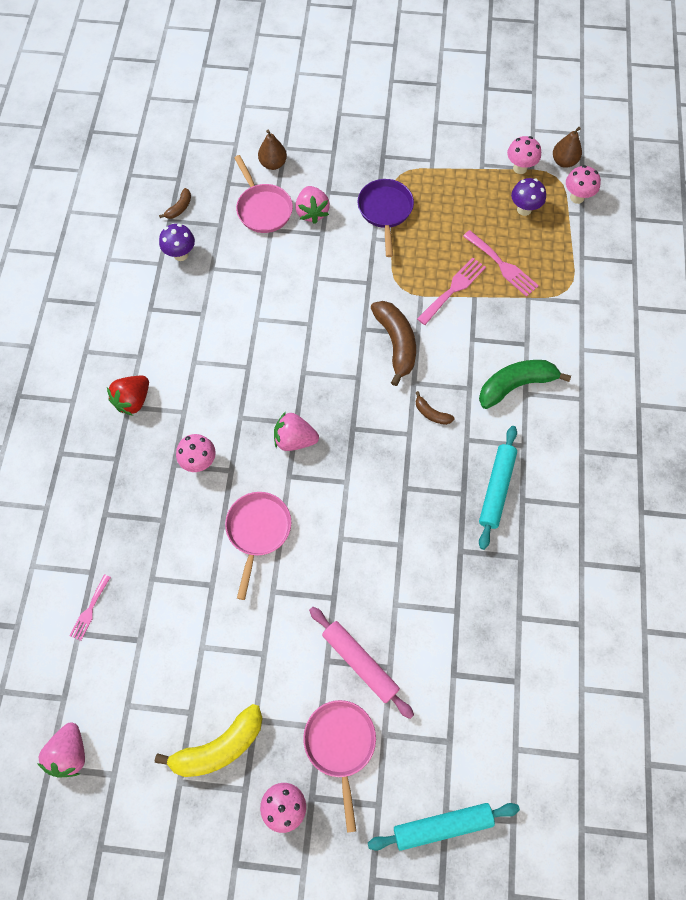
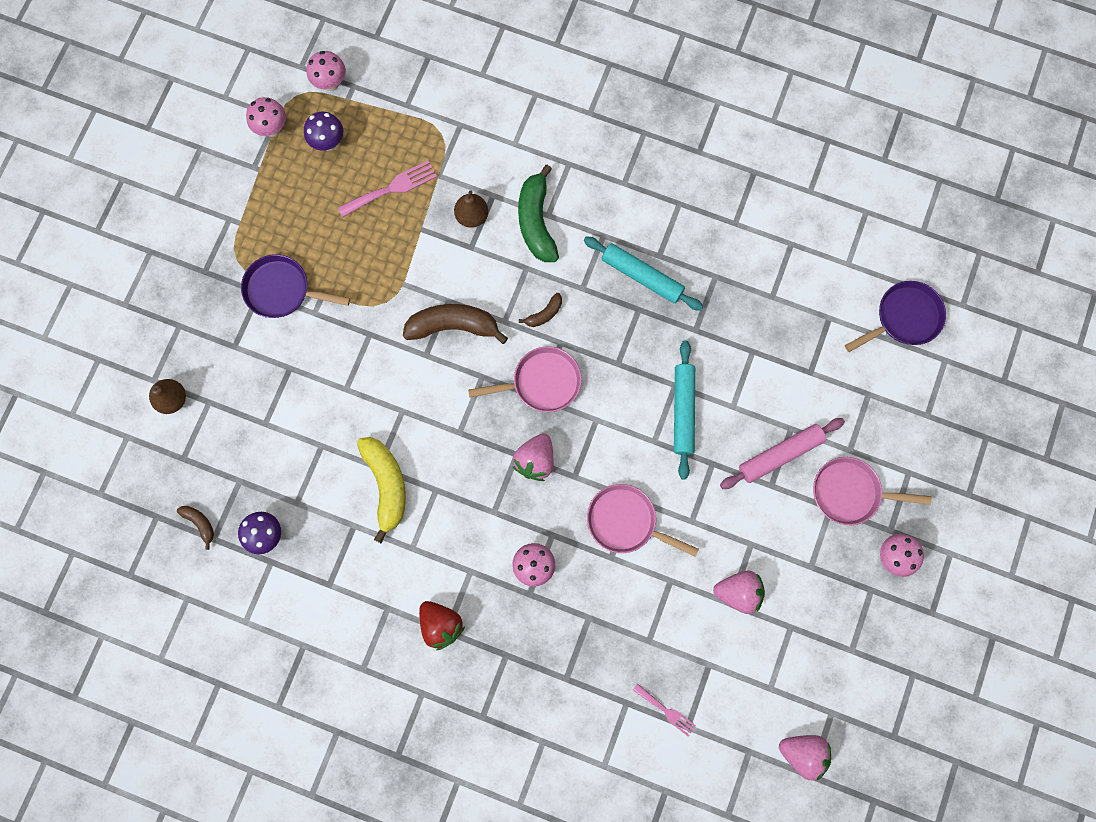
camera: 75 degrees left, 10 degrees up
yellow banana [155,704,262,777] -> yellow banana moved to [357,437,406,543]
pink pan [234,155,293,233] -> pink pan moved to [468,346,582,412]
pink strawberry [295,186,330,224] -> pink strawberry moved to [713,570,765,614]
turquoise rolling pin [368,803,520,851] -> turquoise rolling pin moved to [674,341,695,479]
pink fork [417,257,486,325] -> none
brown pear [553,127,582,168] -> brown pear moved to [454,190,488,228]
none -> purple pan [845,281,946,352]

